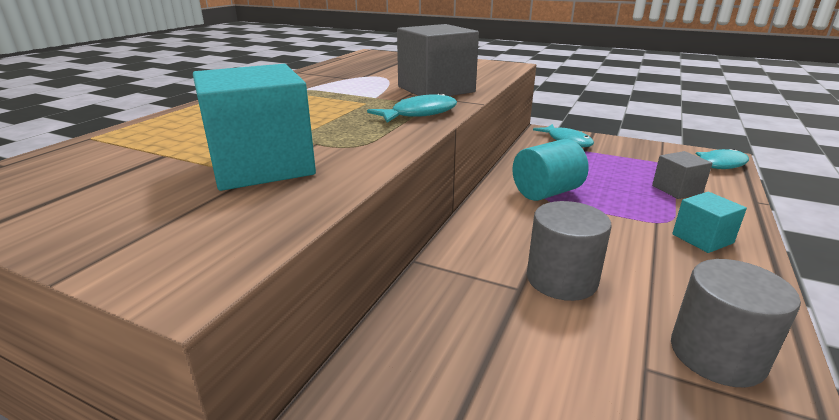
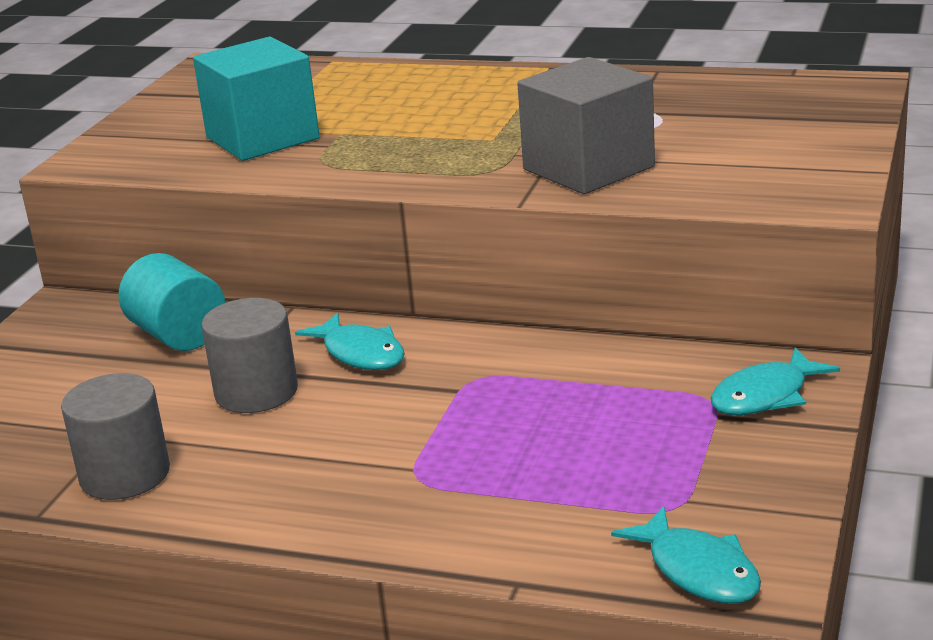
camera: 85 degrees right, 0 degrees up
turquoise fish [367,93,457,123] -> turquoise fish moved to [295,312,405,370]
turquoise cylinder [512,139,589,201] -> turquoise cylinder moved to [119,253,226,351]
grey cube [652,151,713,199] -> none
turquoise cube [672,192,747,253] -> none

